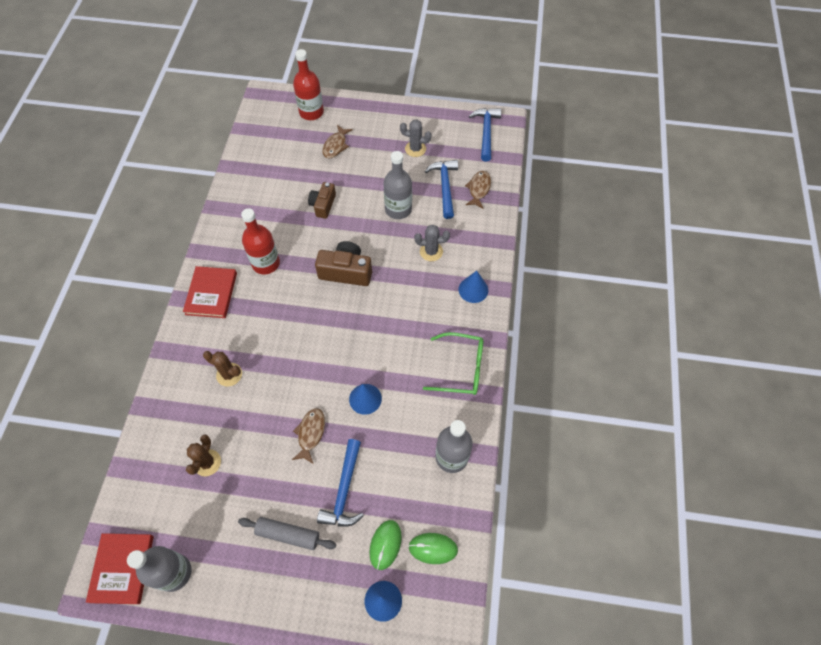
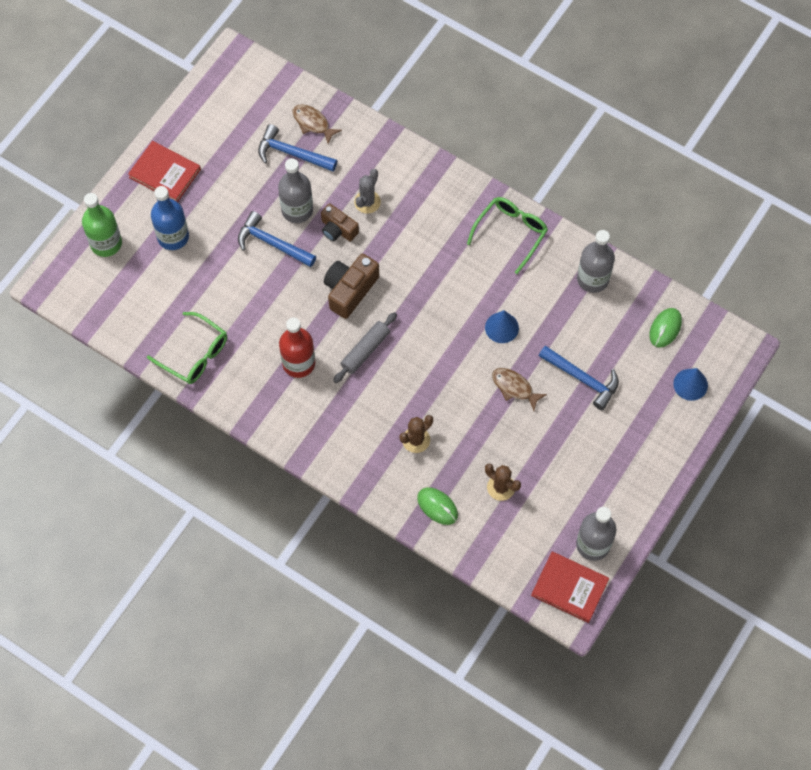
camera: 65 degrees left, 5 degrees up
red book [183,266,237,318] -> red book moved to [128,141,201,202]
grey rolling pin [238,517,336,550] -> grey rolling pin moved to [333,312,397,383]
red bottle [293,49,324,120] -> green bottle [82,193,122,257]
brown camera [308,182,336,219] -> brown camera moved to [321,203,359,241]
brown fish [322,125,353,158] -> blue bottle [151,186,189,250]
green mouse [369,520,402,570] -> green mouse moved to [417,487,458,525]
grey cactus [400,120,432,157] -> none
blue cone [459,271,488,303] -> none
blue hammer [469,108,501,162] -> blue hammer moved to [238,211,316,267]
none -> green glasses [147,312,227,384]

